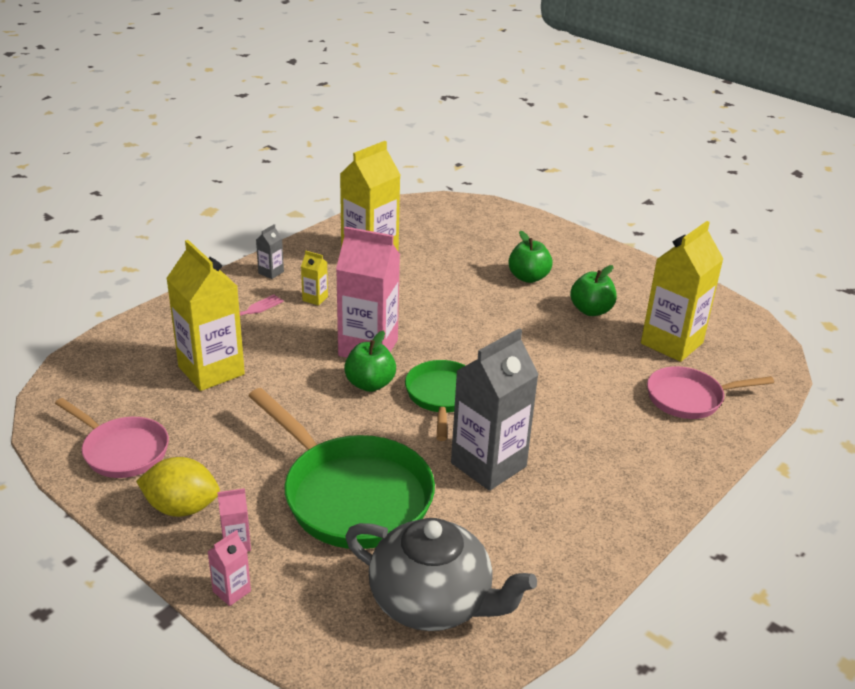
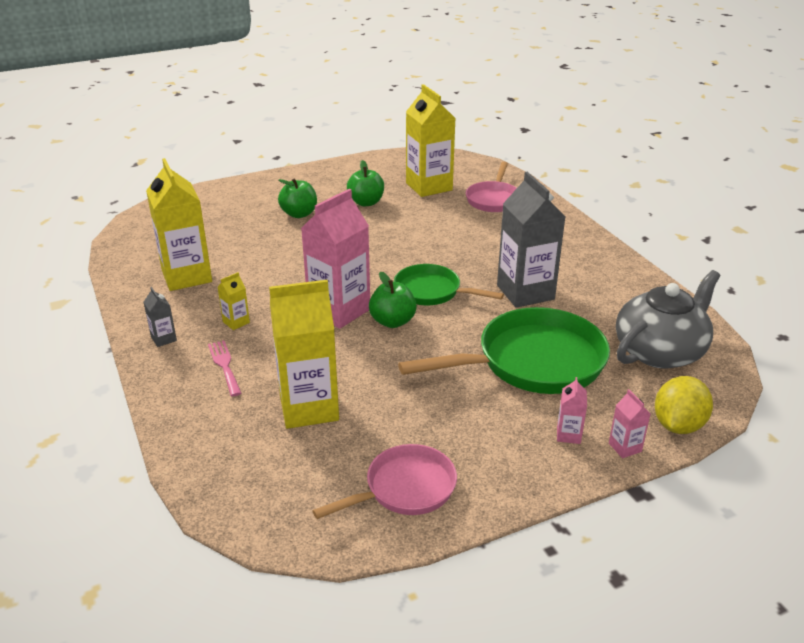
camera: 65 degrees left, 0 degrees up
yellow lemon [136,457,220,517] -> yellow lemon moved to [655,376,713,434]

